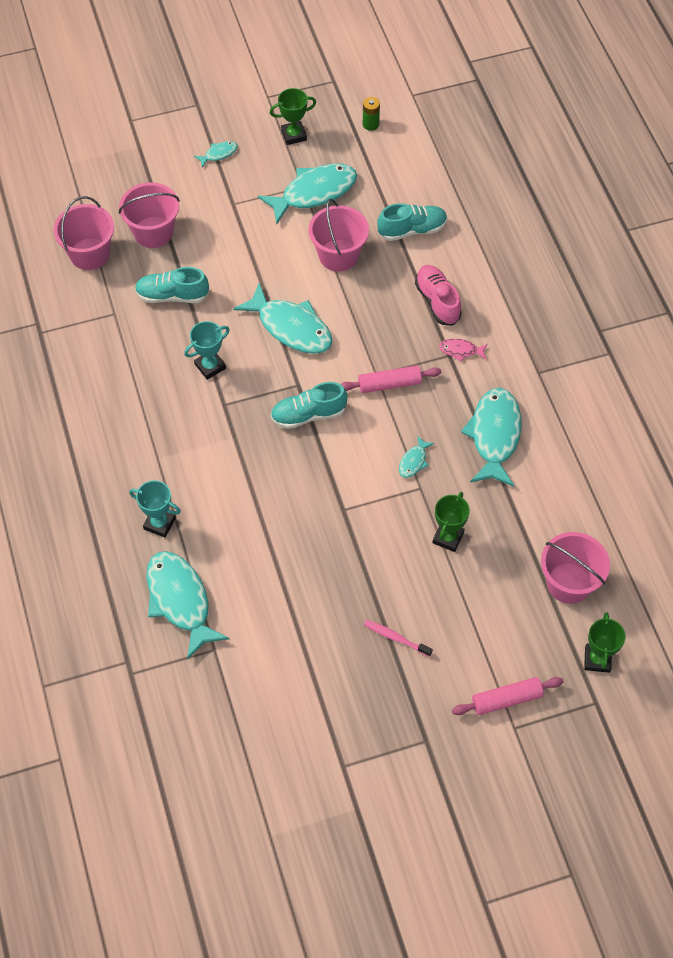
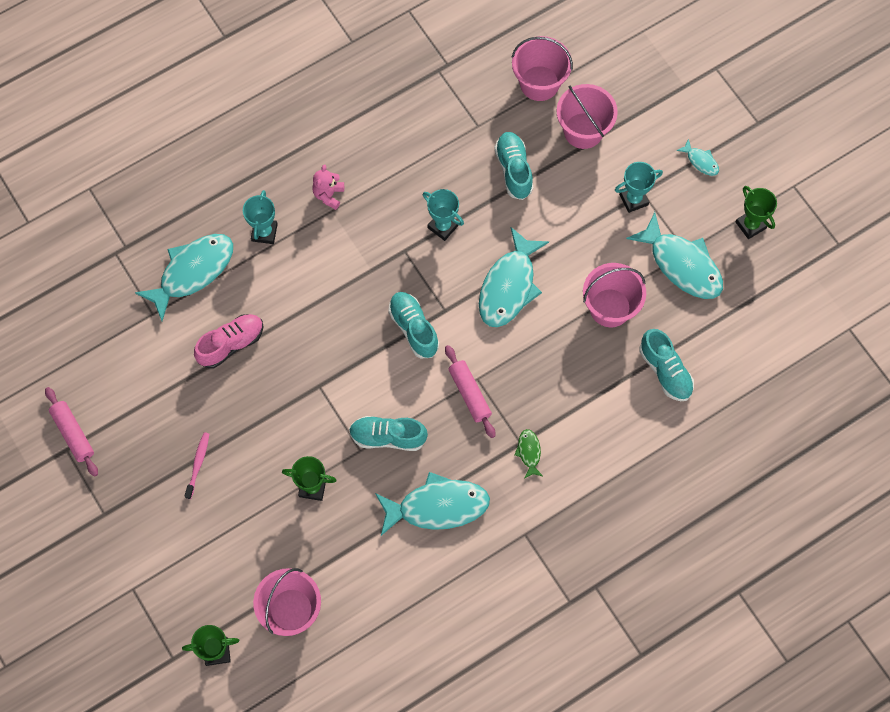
camera: 75 degrees right, 10 degrees up
green battery [363,97,380,131] -> none
turquoise fish [399,435,435,478] -> turquoise shoe [349,416,428,451]
pink shoe [415,265,462,325] -> pink shoe moved to [194,314,264,369]
pink fish [439,339,488,361] -> green fish [515,429,543,478]
pink rolling pin [452,677,563,715] -> pink rolling pin moved to [45,387,98,477]
none -> pink teddy bear [312,165,344,210]
none -> turquoise trophy [615,162,663,213]

